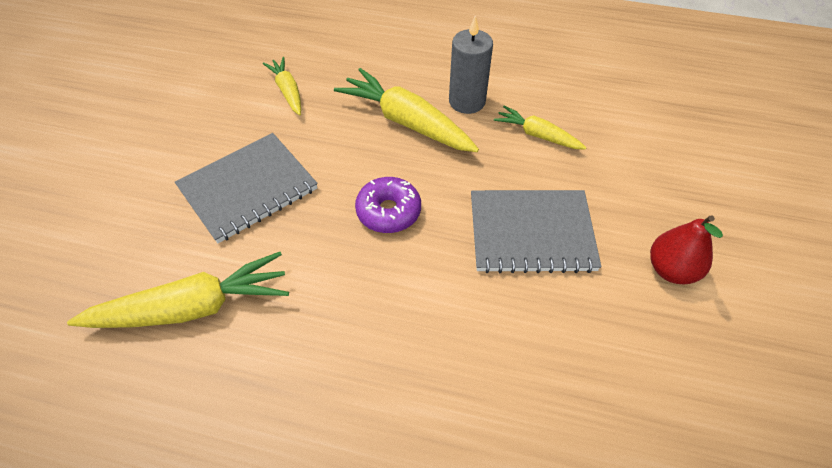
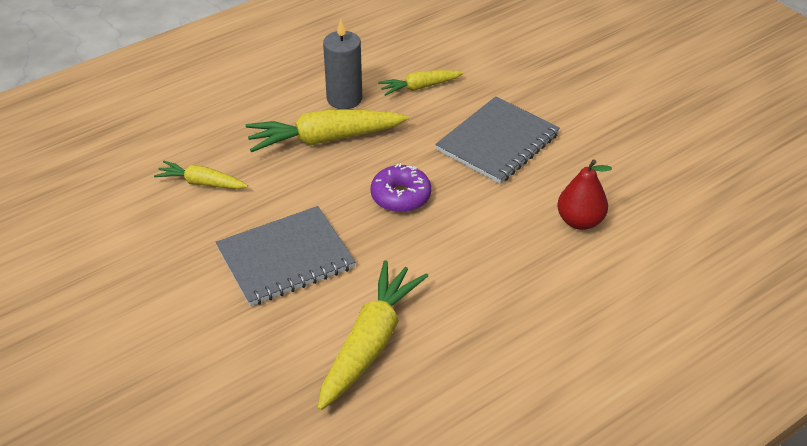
camera: 50 degrees left, 10 degrees down
grey notebook [175,133,318,243] -> grey notebook turned 60 degrees clockwise [216,206,356,306]
red pear [650,215,723,284] -> red pear moved to [557,159,612,230]

